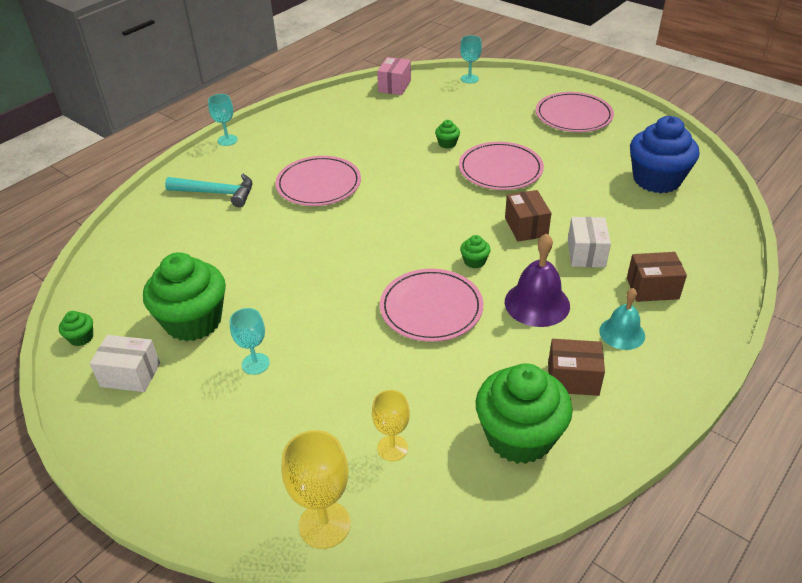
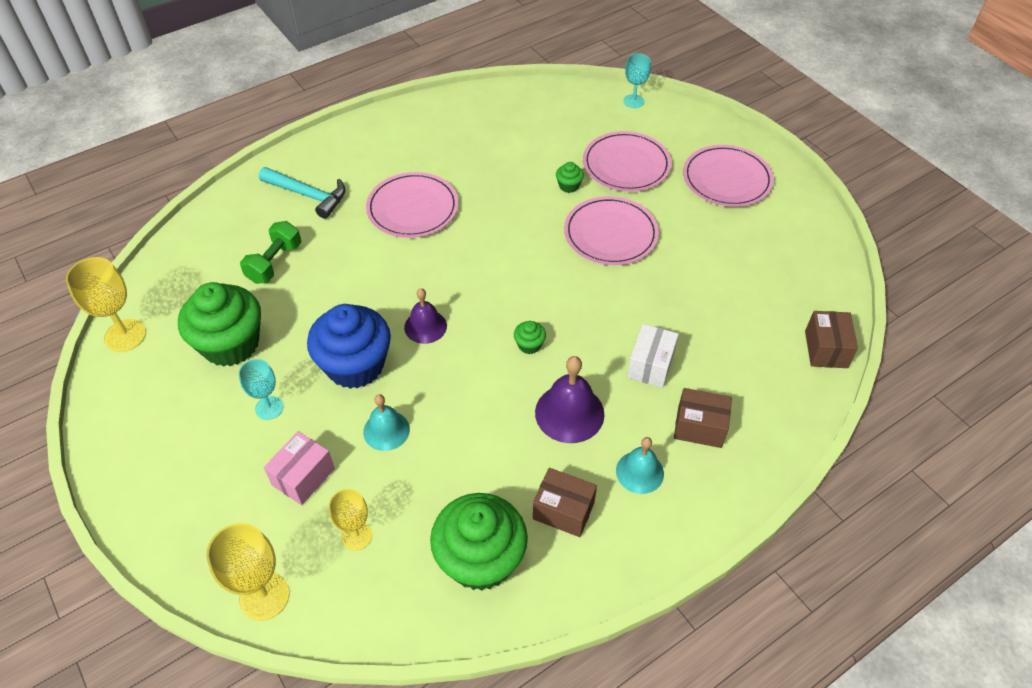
camera: 15 degrees right, 10 degrees up
green cupcake [59,311,93,346] -> yellow goblet [66,257,146,352]
white box [90,335,160,392] -> none
turquoise goblet [208,94,238,146] -> none
pink box [377,57,411,95] -> pink box moved to [264,431,335,505]
pink plate [380,269,483,342] -> pink plate moved to [583,131,672,192]
brown box [505,190,551,241] -> brown box moved to [805,311,858,368]
blue cupcake [630,116,699,193] -> blue cupcake moved to [307,304,391,389]
none -> green dumbbell [240,221,301,284]
none -> turquoise bell [363,394,410,451]
none -> purple bell [404,288,447,344]

